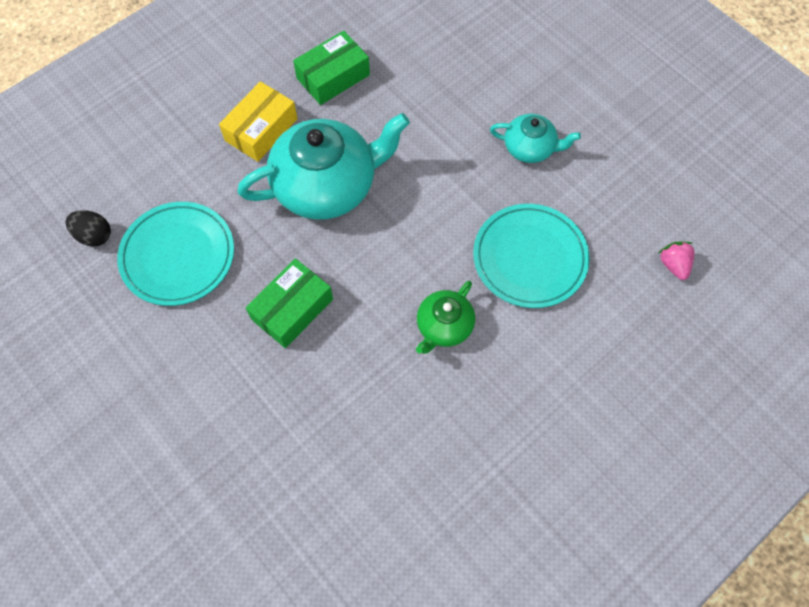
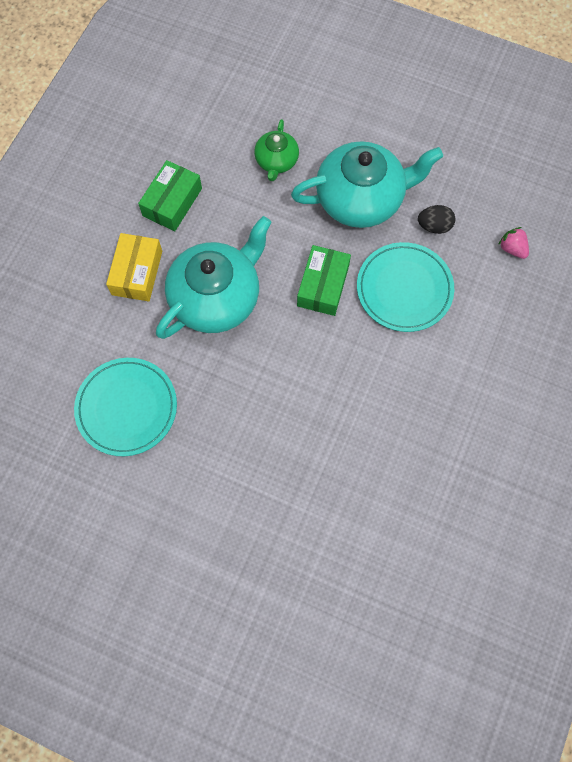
camera: 25 degrees left, 5 degrees up
black egg [66,210,111,247] -> black egg moved to [418,205,456,234]
green box [246,258,333,348] -> green box moved to [297,245,351,316]
green teapot [416,281,475,354] -> green teapot moved to [254,119,299,181]
turquoise teapot [490,114,581,163] -> turquoise teapot [291,141,443,228], size x1.95

